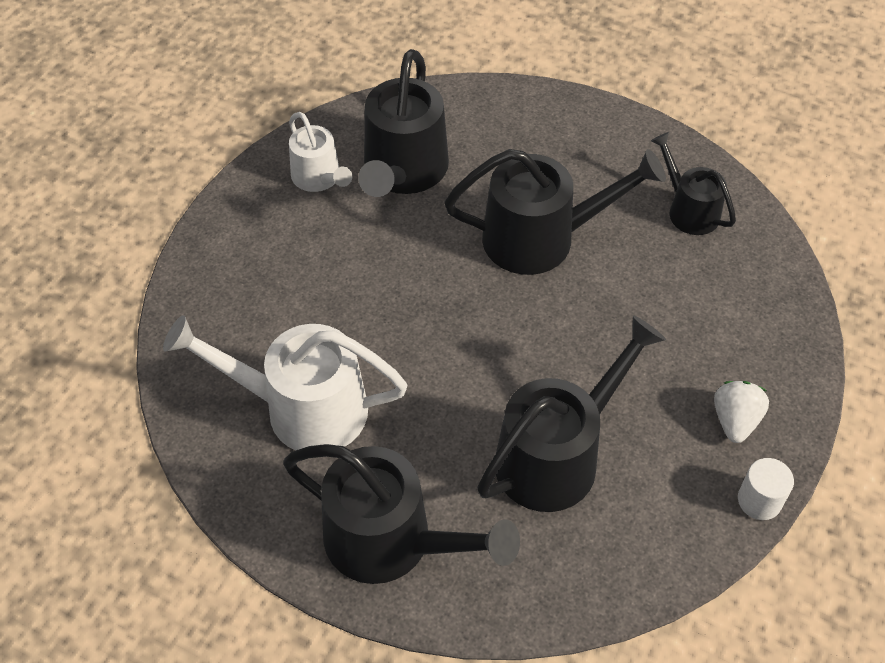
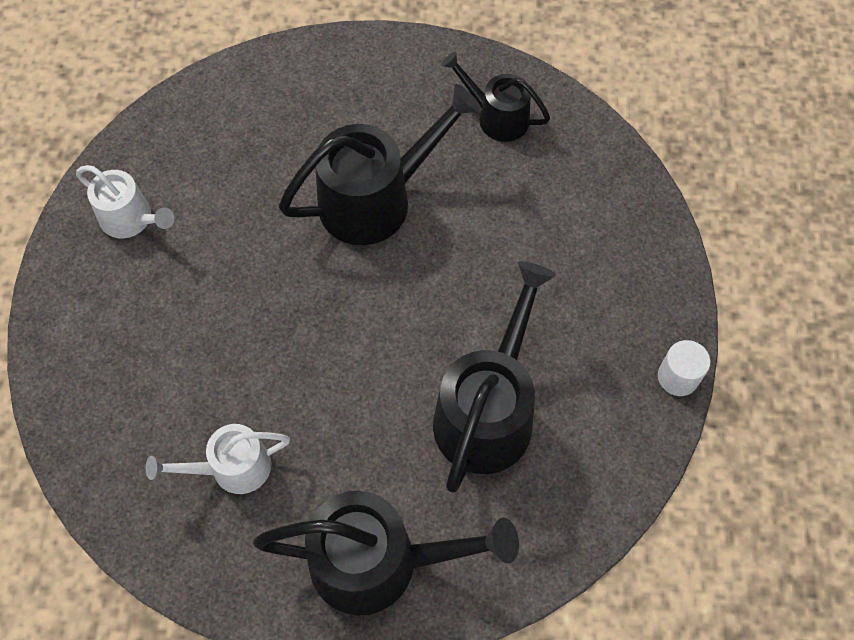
camera: 25 degrees left, 10 degrees up
white watering can [163,315,408,451] -> white watering can [146,424,290,494], size x0.58
black watering can [358,49,449,197] -> none
white strawberry [714,381,769,443] -> none

